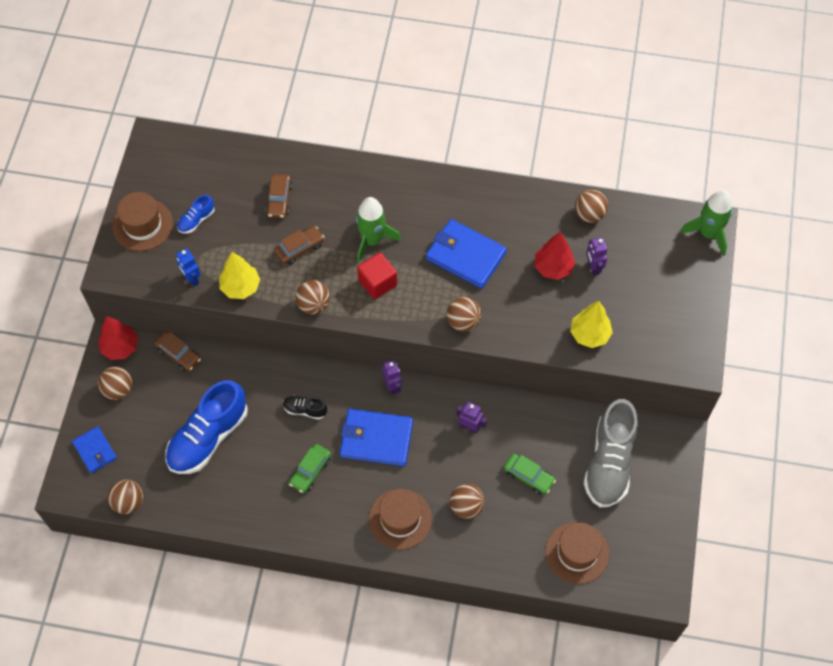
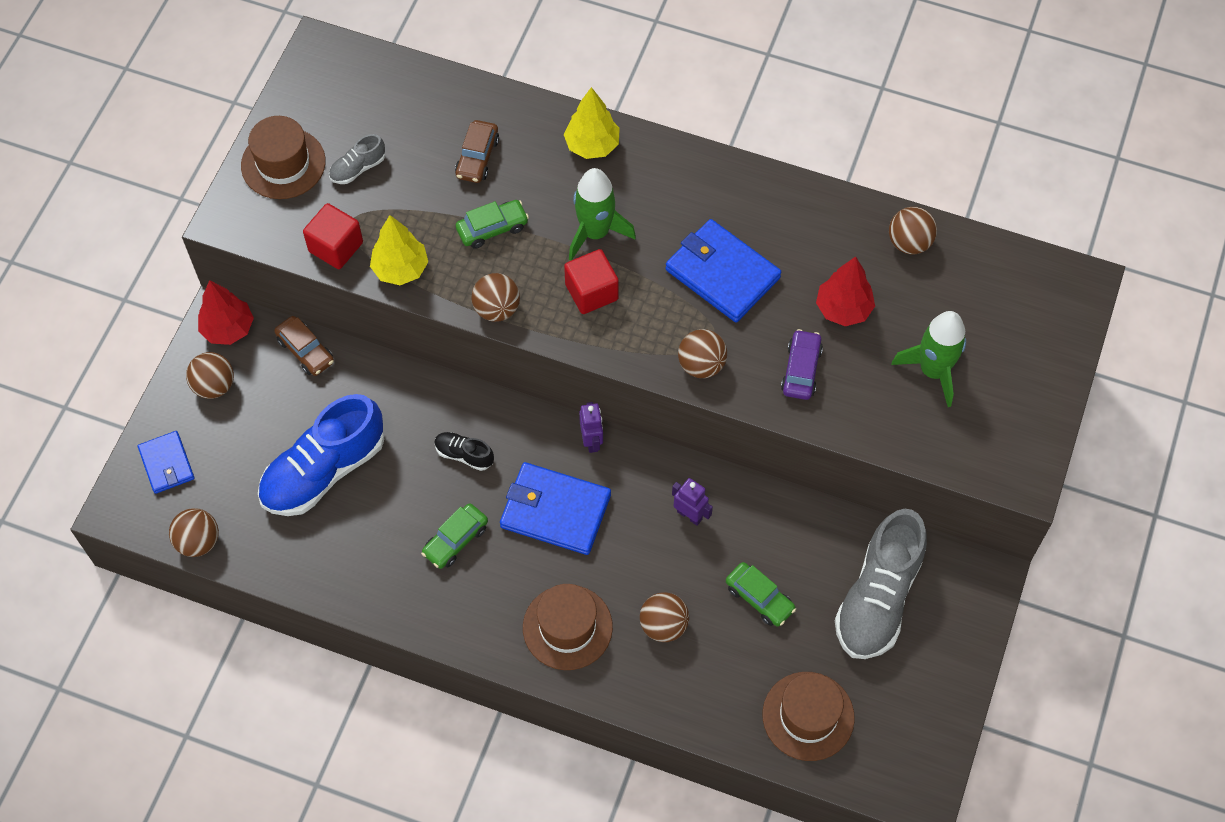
camera: 10 degrees right, 0 degrees up
blue robot [176,248,201,286] -> red cube [303,203,363,269]
blue shoe [177,195,215,234] -> grey shoe [329,134,385,184]
brown car [274,226,325,265] -> green car [456,200,529,249]
yellow tree [570,301,613,348] -> yellow tree moved to [564,87,620,159]
purple robot [586,238,607,276] -> none
green rocket [680,190,733,256] -> green rocket moved to [891,311,966,407]
none -> purple car [781,329,823,400]

